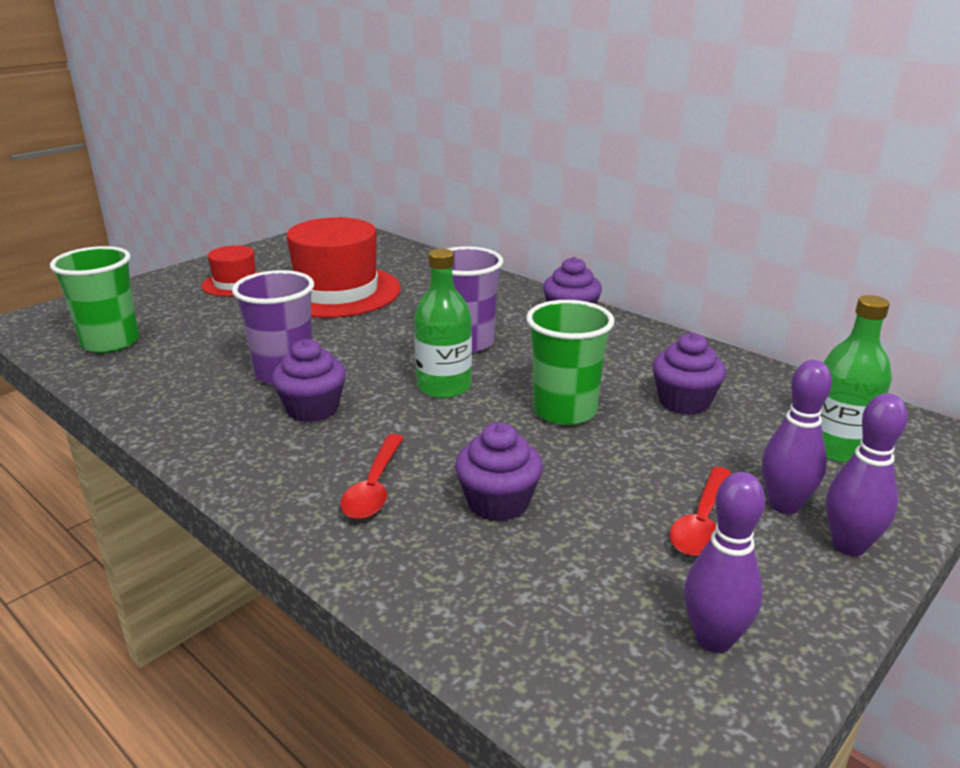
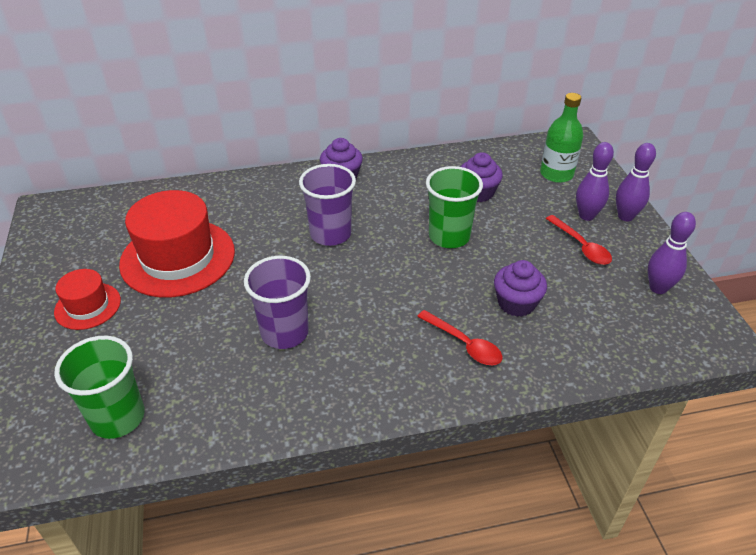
camera: 55 degrees left, 15 degrees up
purple cupcake [272,339,346,422] -> none
green bottle [414,249,472,398] -> none

